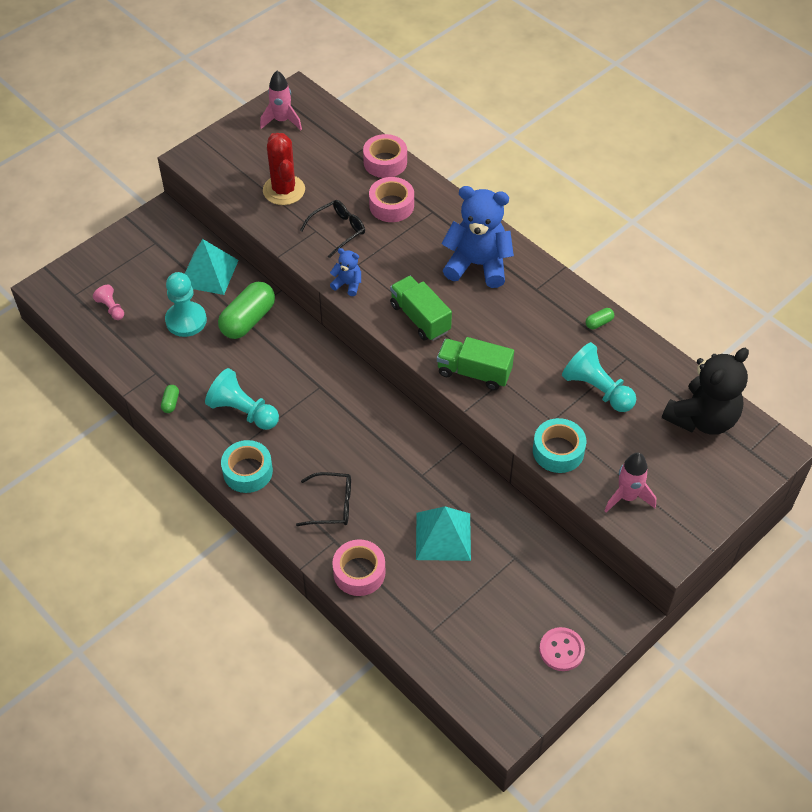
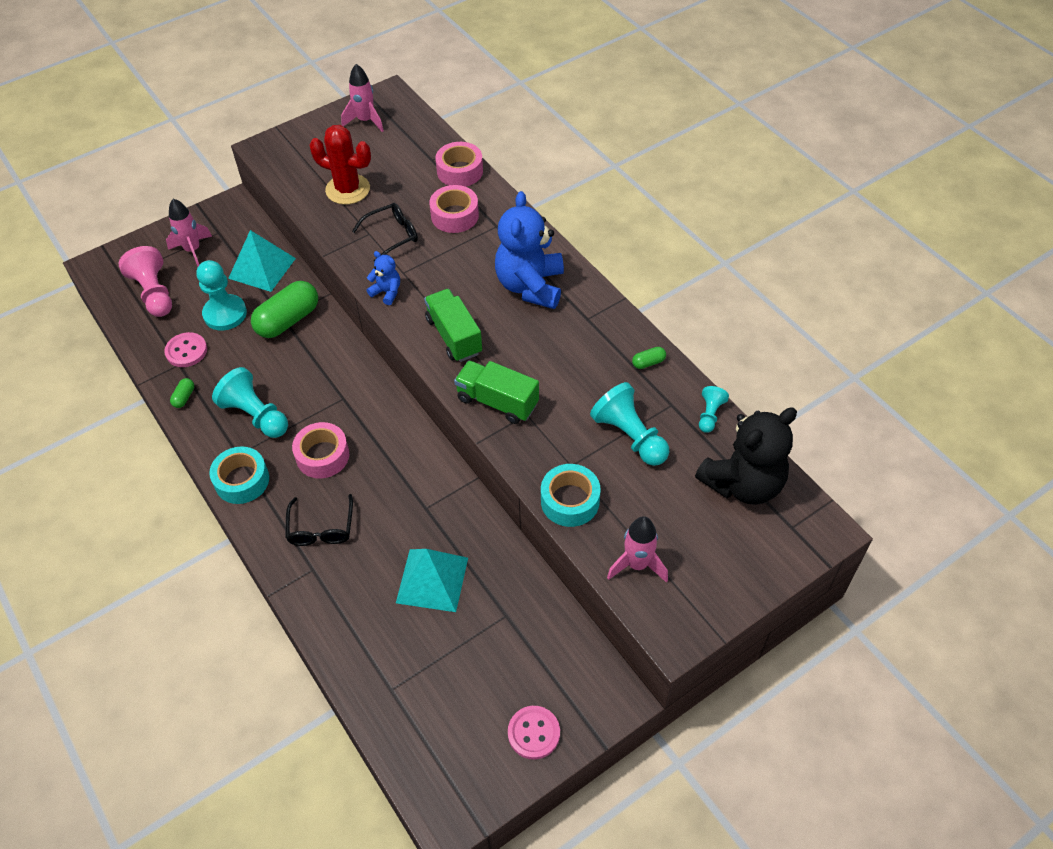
camera: 10 degrees right, 0 degrees up
pink pawn [93,285,124,320] -> pink pawn [119,246,172,317], size x1.85
red cactus [263,133,305,205] -> red cactus turned 60 degrees counterclockwise [310,125,371,205]
black glasses [296,472,351,526] -> black glasses turned 75 degrees clockwise [286,494,353,546]
pink tape [332,539,385,596] -> pink tape moved to [292,422,349,479]
blue teddy bear [442,186,514,288] -> blue teddy bear turned 105 degrees counterclockwise [495,191,564,309]
none -> pink button [164,332,207,367]
none -> pink rocket [166,199,212,266]
none -> turquoise pawn [699,386,729,433]

